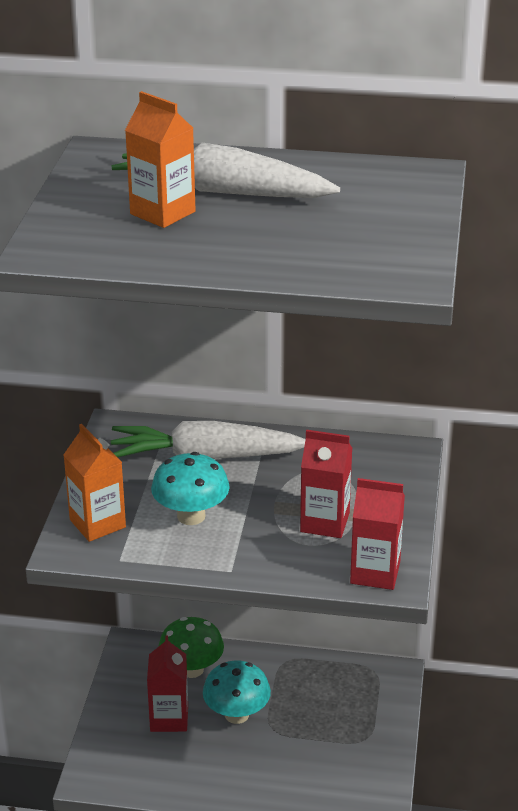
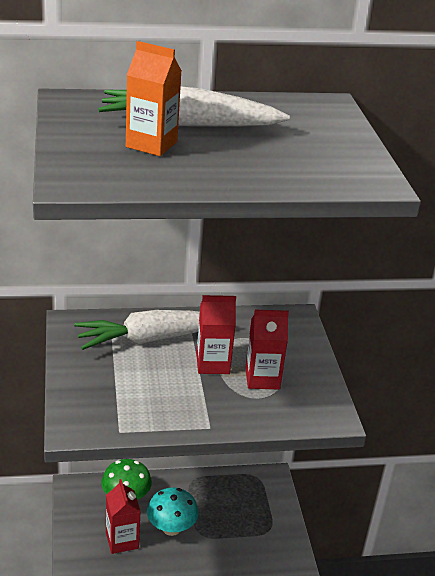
camera: 20 degrees left, 0 degrees up
orange carton [64,424,126,542] -> none
turquoise mushroom [151,452,230,525] -> none
red carton [350,478,405,590] -> red carton moved to [196,295,236,374]

